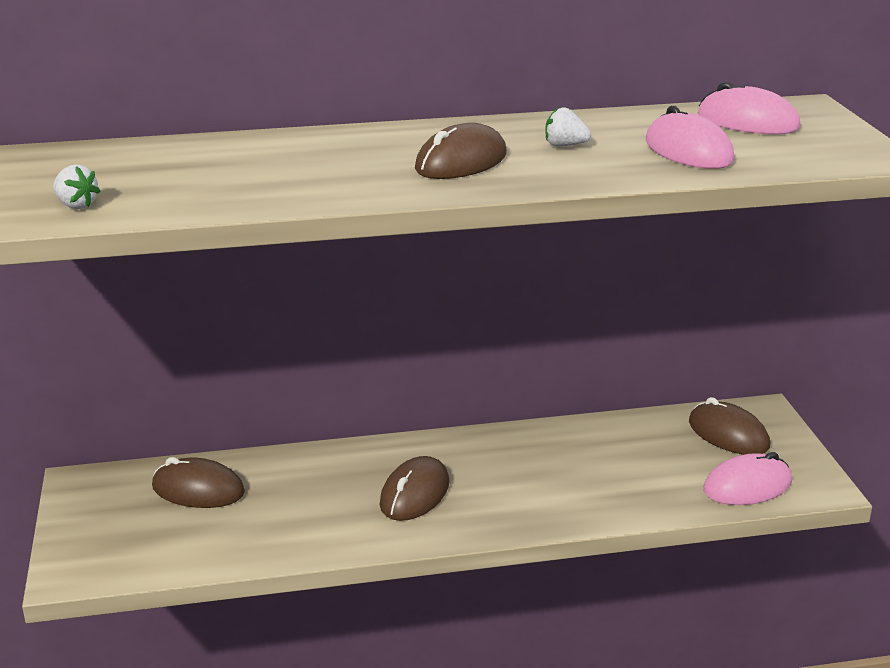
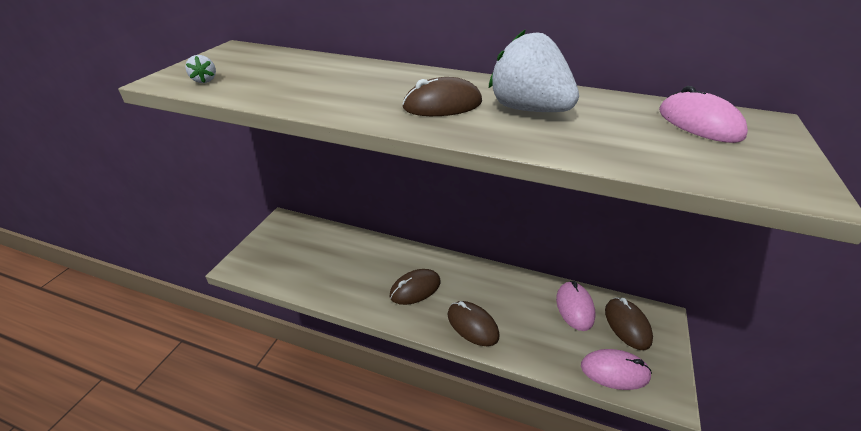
camera: 30 degrees right, 10 degrees up
brown mouse [152,457,245,508] -> brown mouse moved to [448,301,499,346]
white strawberry [546,108,591,147] -> white strawberry [489,29,579,112], size x2.46
pink mouse [646,106,734,169] -> pink mouse moved to [556,281,596,331]

